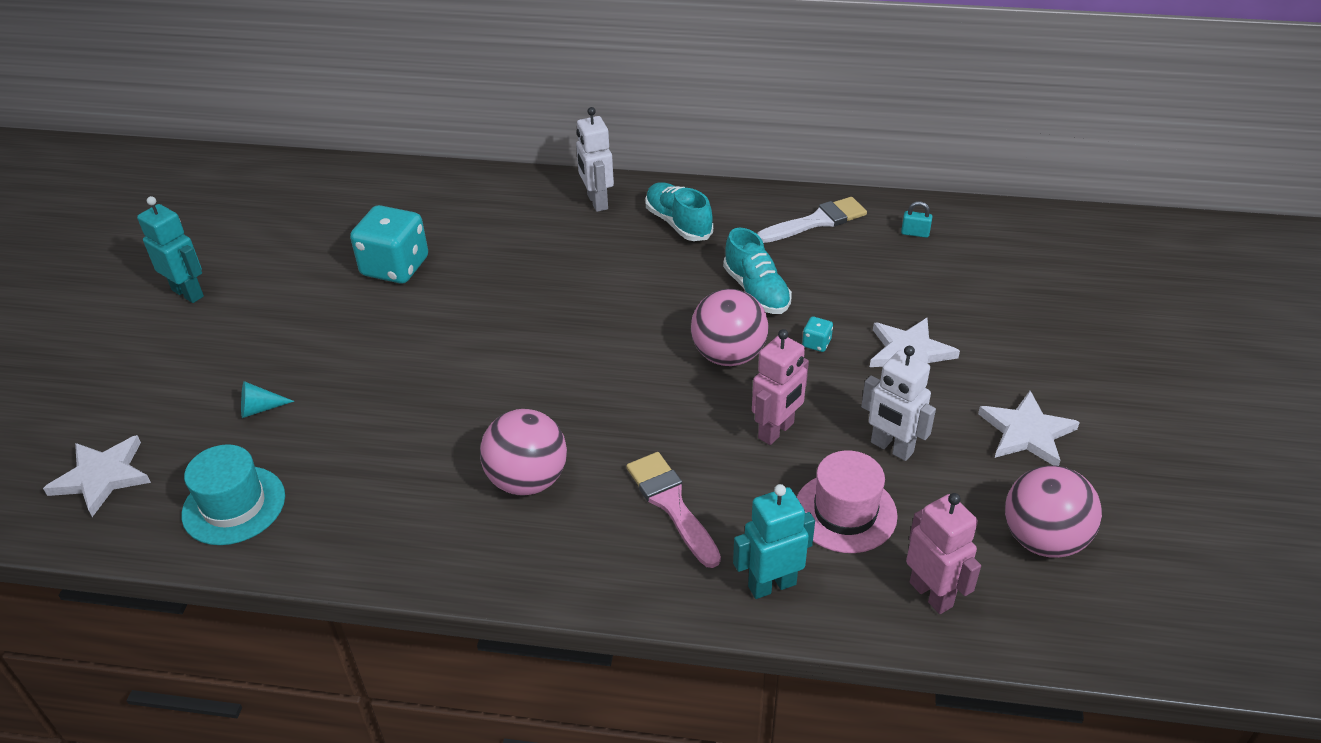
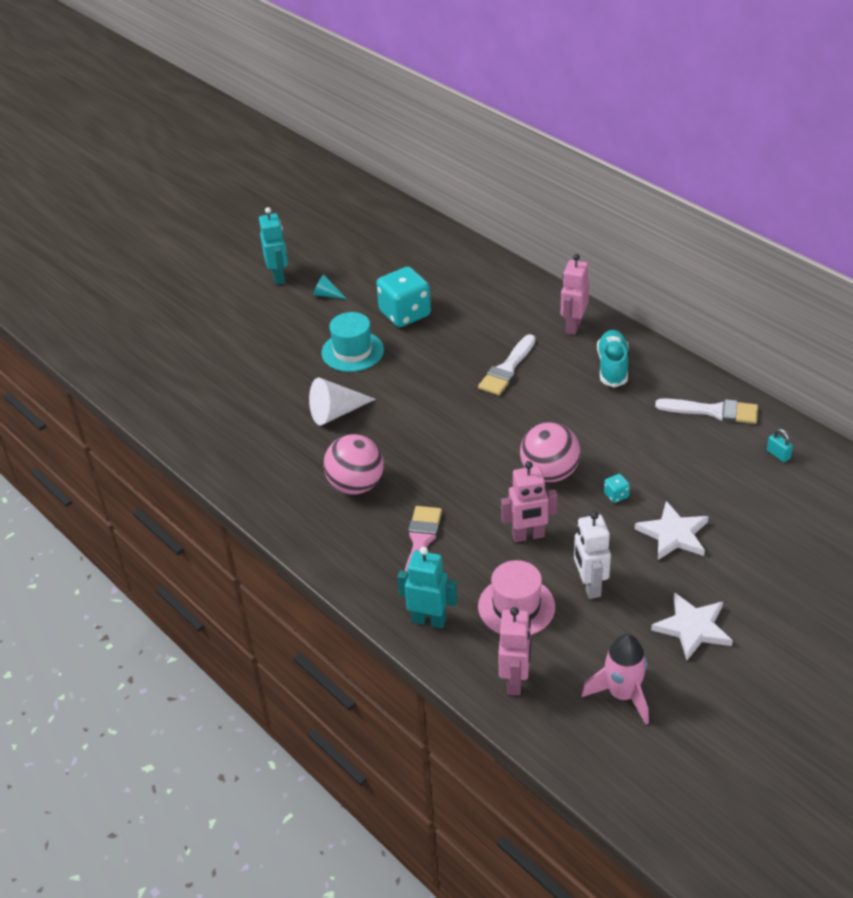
camera: 40 degrees right, 0 degrees up
white star [43,435,151,517] -> none
turquoise hat [182,444,285,545] -> turquoise hat moved to [321,312,384,372]
turquoise cone [241,381,294,418] -> turquoise cone moved to [313,274,347,299]
white robot [576,107,614,212] -> pink robot [561,254,589,335]
turquoise shoe [723,227,792,314] -> none
pink ball [1005,465,1102,558] -> pink rocket [581,634,649,725]
none -> white cone [309,377,376,425]
none -> white brush [478,334,536,395]

